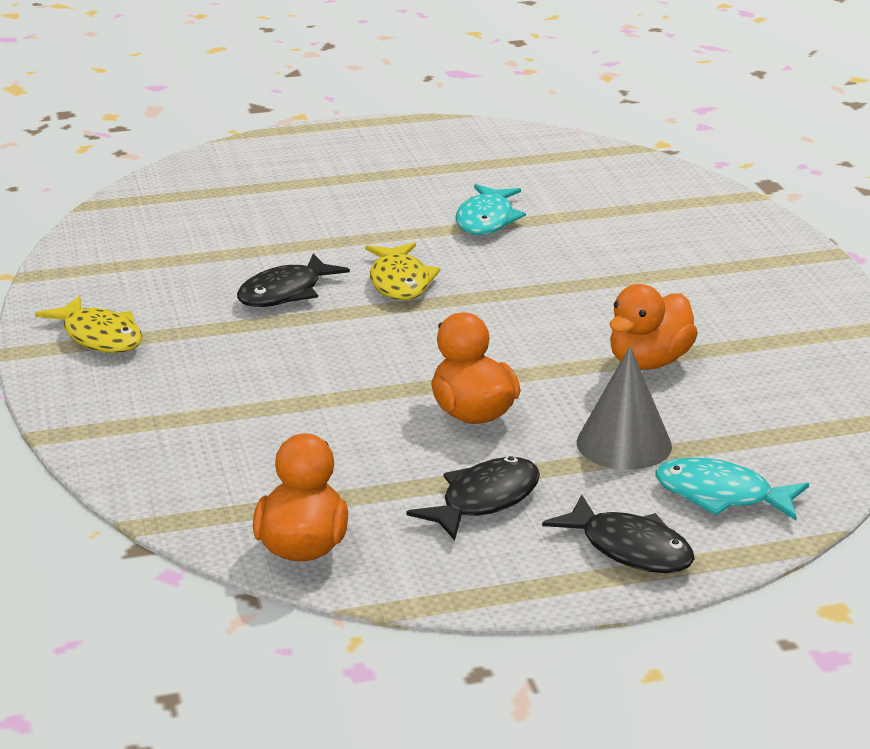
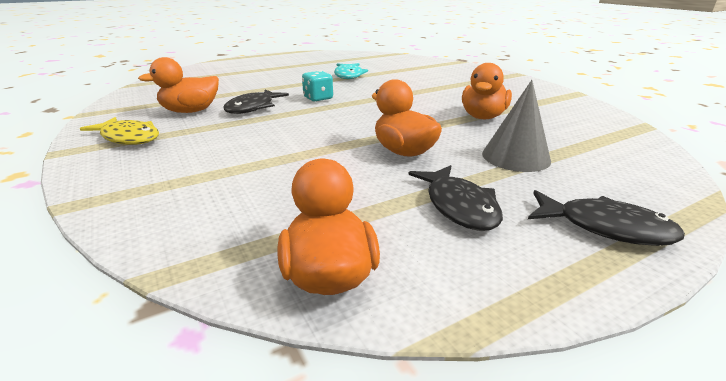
camera: 15 degrees left, 0 degrees up
yellow fish [365,243,440,300] -> turquoise dice [302,70,333,102]
black fish [407,456,540,540] -> black fish turned 135 degrees clockwise [408,165,503,231]
turquoise fish [656,457,809,520] -> none
none -> orange duck [138,57,219,113]

